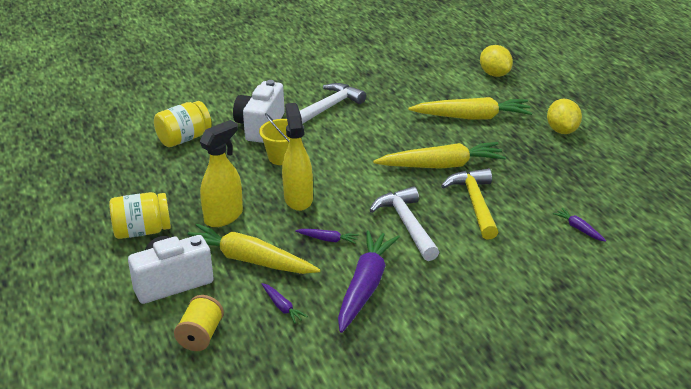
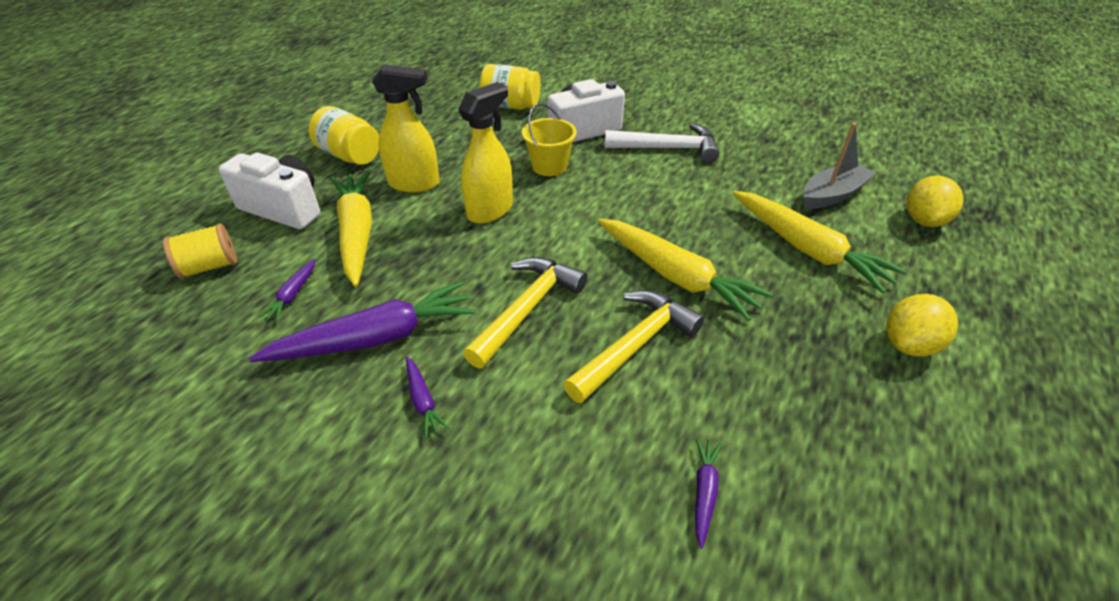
camera: 50 degrees right, 10 degrees up
purple carrot [295,229,359,244] -> purple carrot moved to [406,357,449,438]
white hammer [369,187,439,261] -> yellow hammer [463,257,587,369]
none -> grey boat [803,123,876,209]

